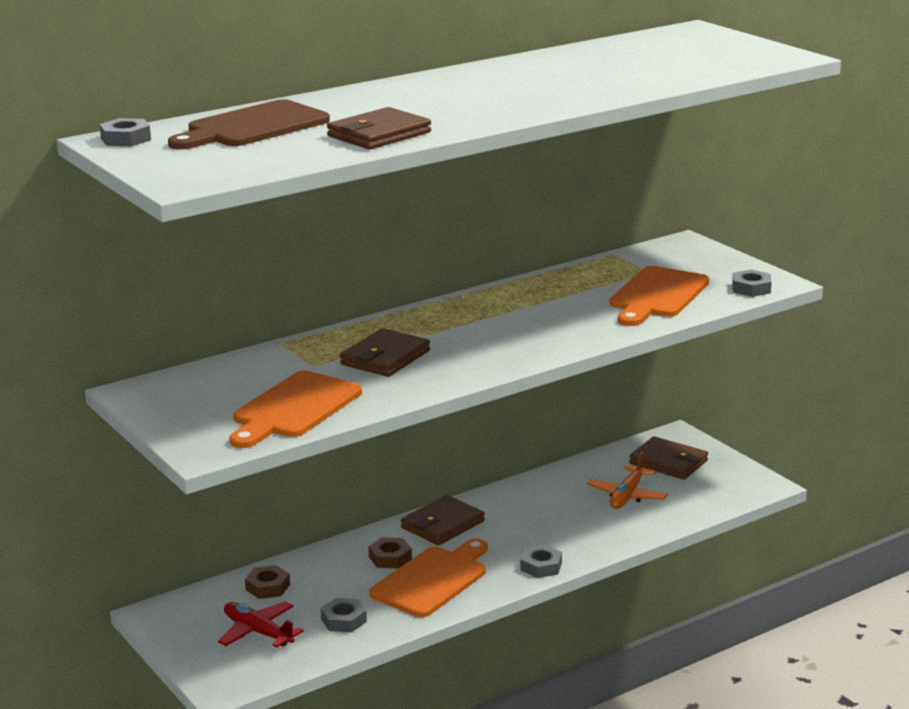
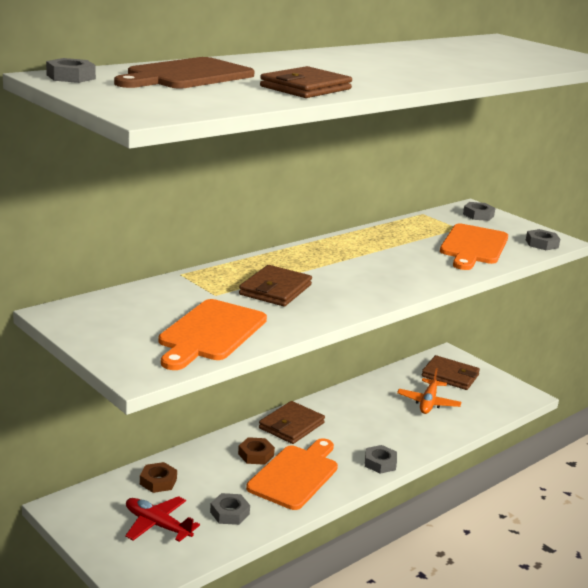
camera: 10 degrees left, 0 degrees up
none -> grey nut [463,202,495,221]

